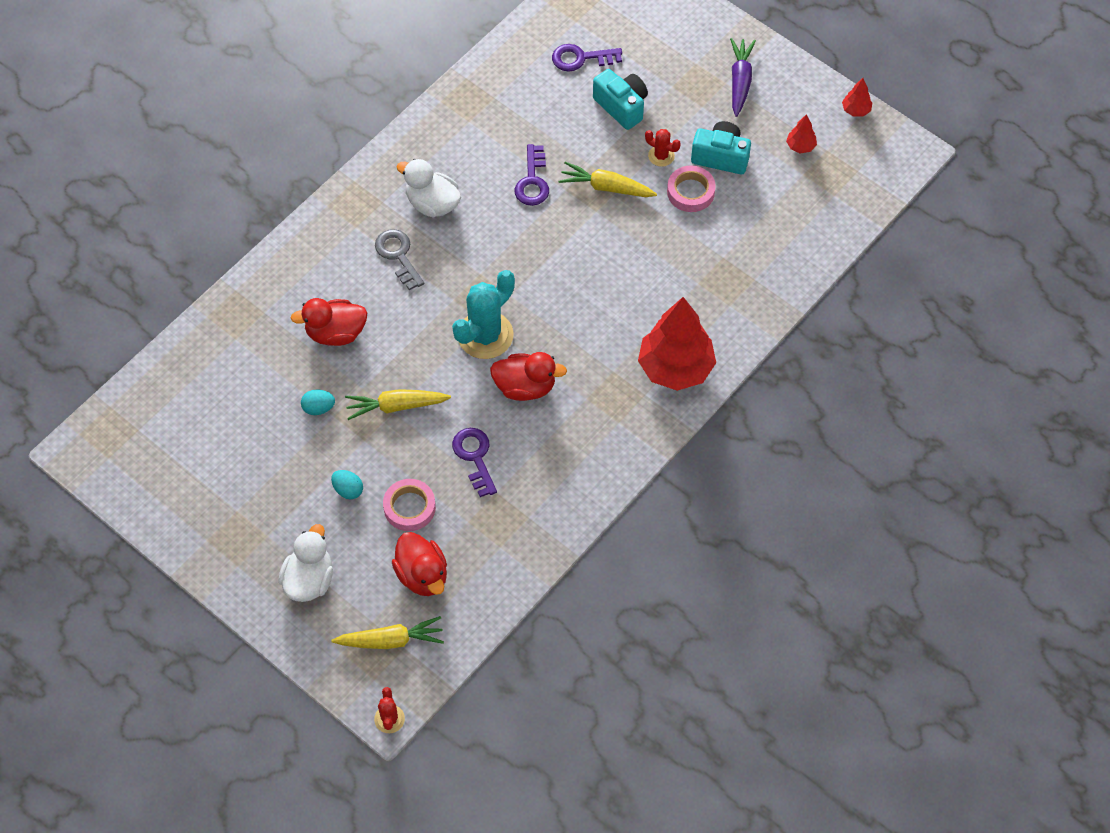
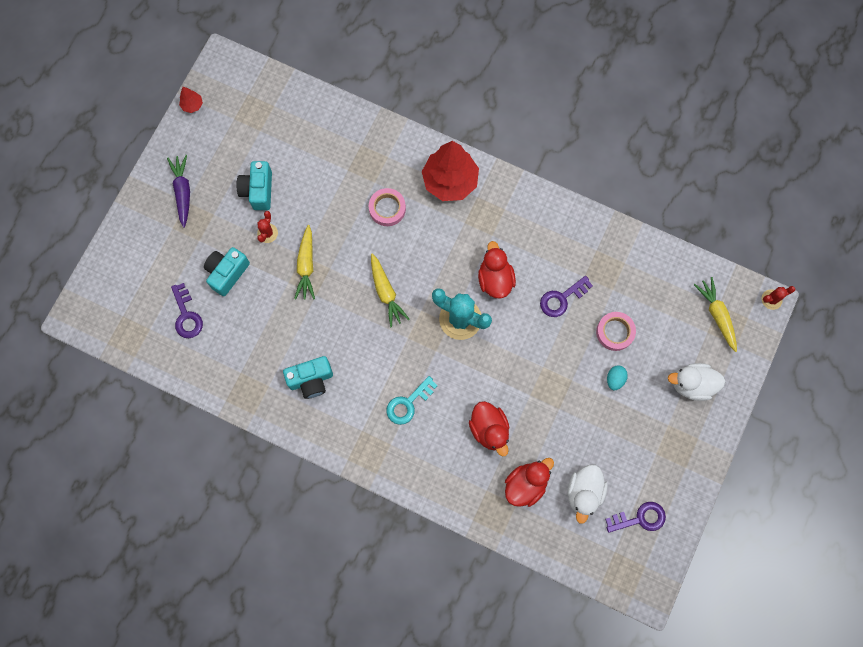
camera: 105 degrees left, 15 degrees up
turquoise egg [301,389,335,415] -> none
yellow carrot [345,389,451,420] -> yellow carrot moved to [371,254,410,327]
grey key [375,229,425,290] -> turquoise key [386,376,438,425]
red duck [392,532,447,596] -> red duck moved to [505,458,554,507]
white duck [397,159,461,217] -> white duck moved to [567,465,608,524]
purple key [515,144,549,206] -> purple key moved to [605,502,666,533]
pink tape [667,166,716,212] -> pink tape moved to [369,188,406,226]
purple carrot [730,38,756,117] -> purple carrot turned 90 degrees clockwise [167,155,190,228]
red tree [786,114,817,154] -> none
none -> turquoise camera [283,356,333,399]

